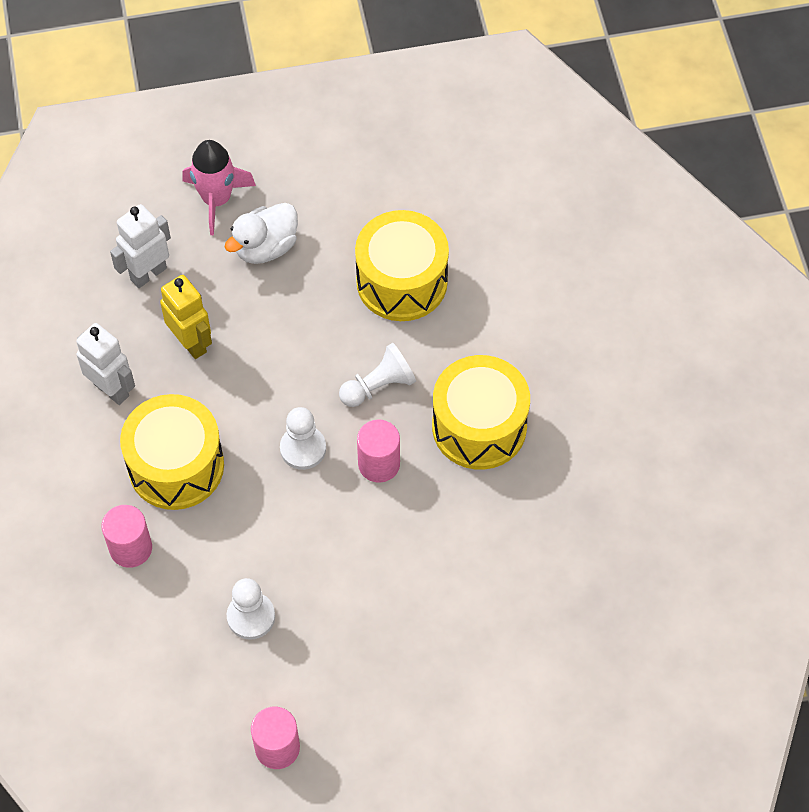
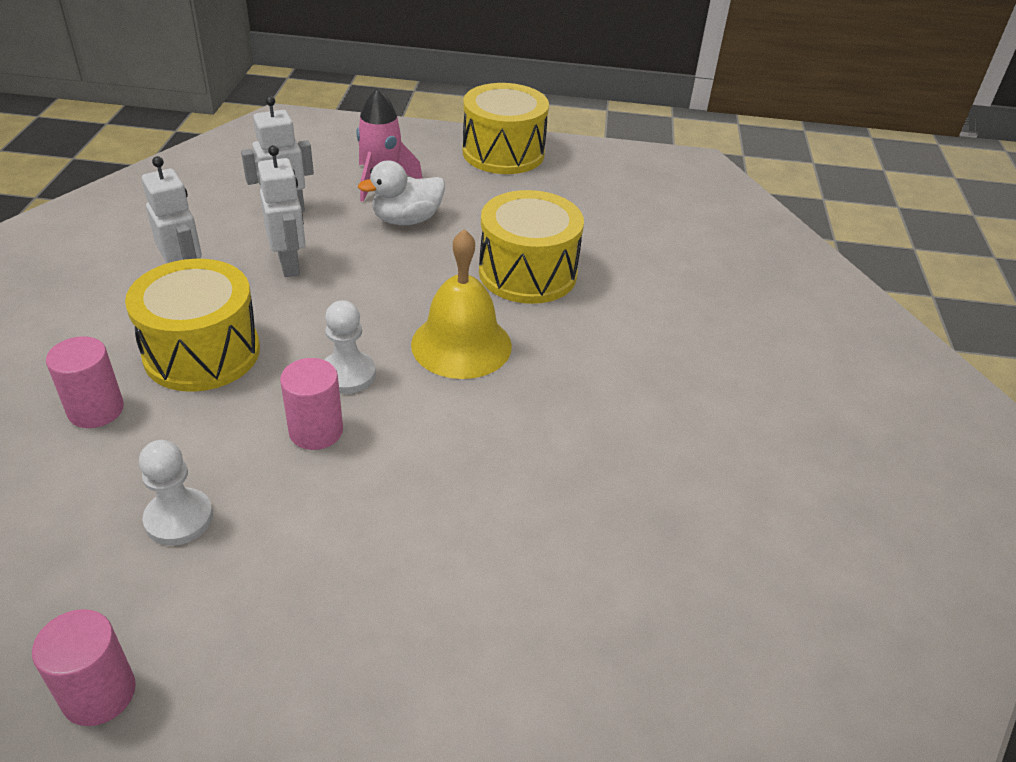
camera: 15 degrees right, 20 degrees down
yellow robot [160,275,212,359] -> white robot [258,145,305,277]
white pawn [339,343,416,407] -> yellow bell [411,229,512,379]
pink cylinder [357,419,400,483] -> pink cylinder moved to [280,358,343,450]
yellow drum [432,355,530,470] -> yellow drum moved to [462,83,549,174]

